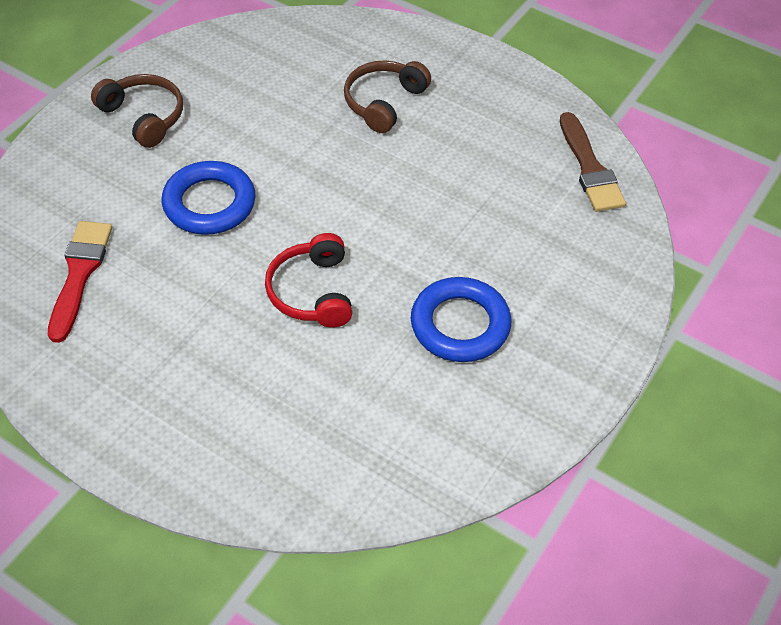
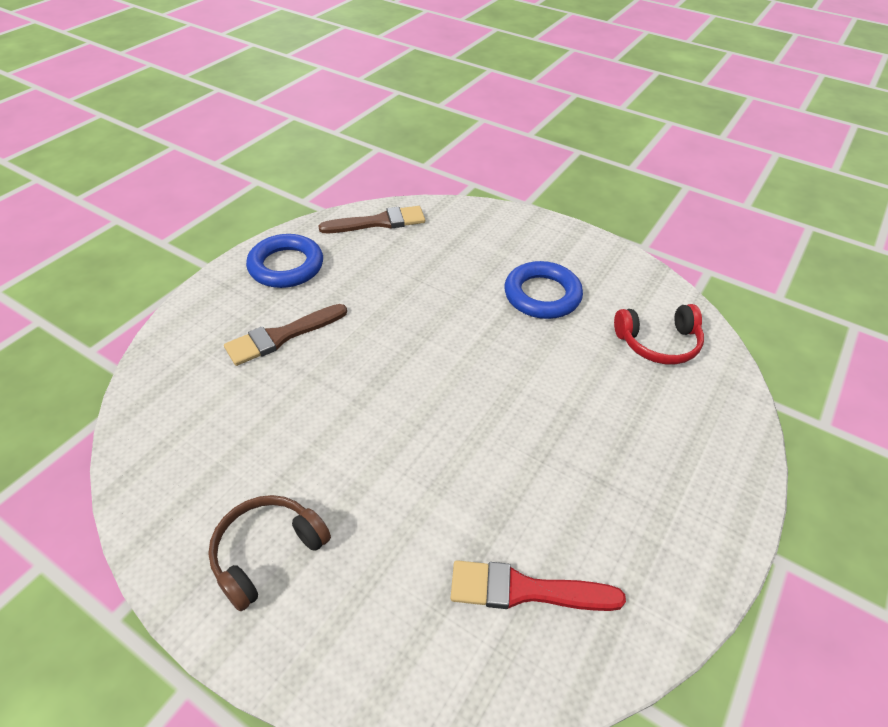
camera: 90 degrees left, 5 degrees down
blue ring [162,161,256,235] -> blue ring moved to [246,234,323,288]
red headphones [265,233,352,328] -> red headphones moved to [614,304,704,365]
brown headphones [344,60,431,133] -> brown brush [224,304,347,366]

